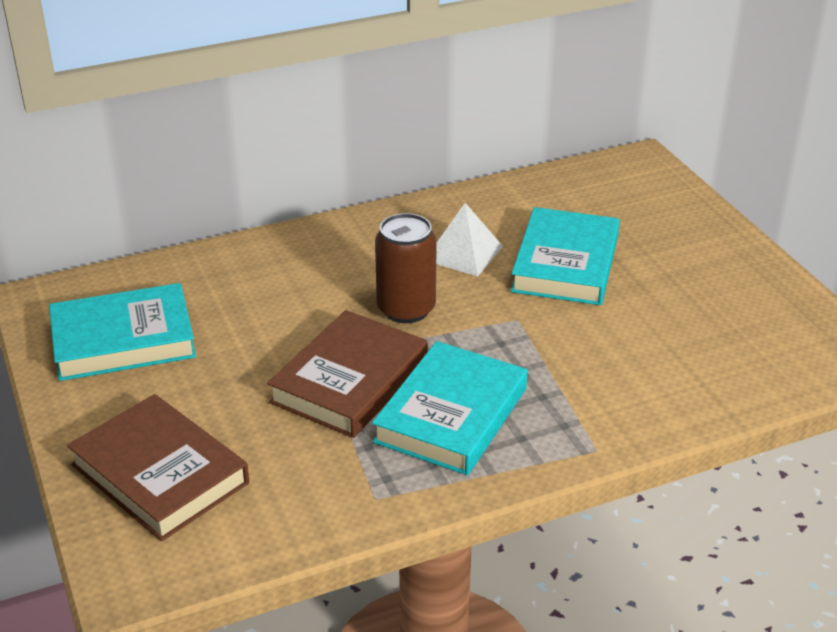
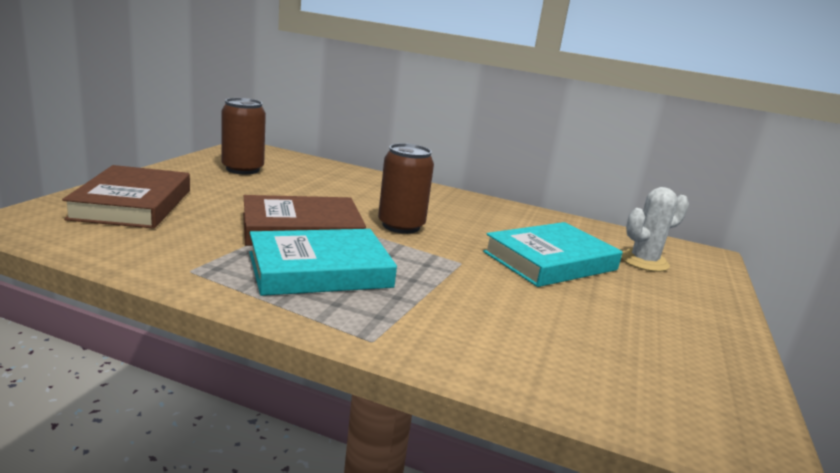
camera: 40 degrees right, 15 degrees down
turquoise book [49,283,196,381] -> brown can [221,98,266,174]
white pyramid [436,203,503,277] -> none
none -> white cactus [621,187,689,272]

